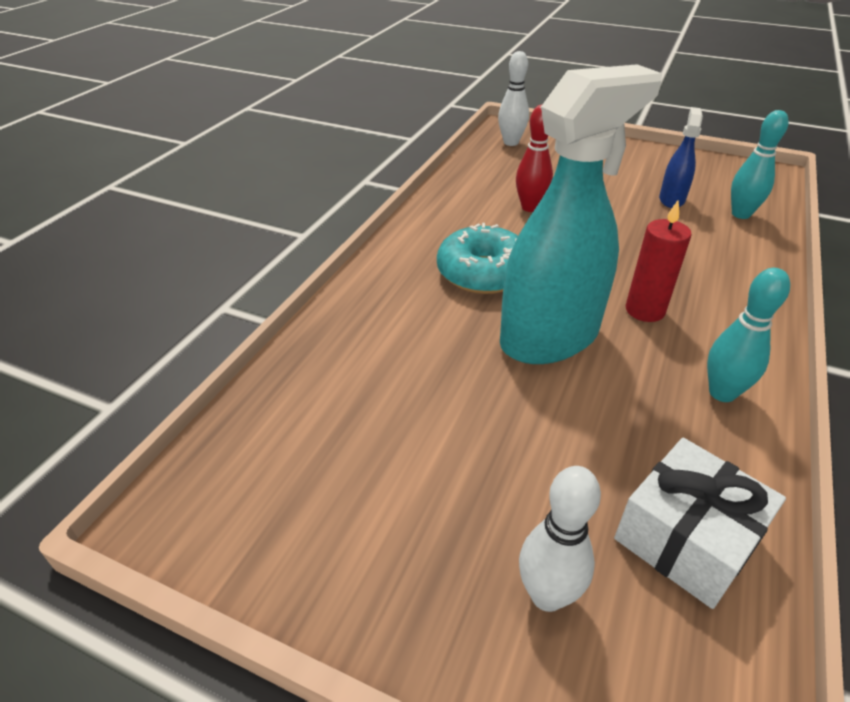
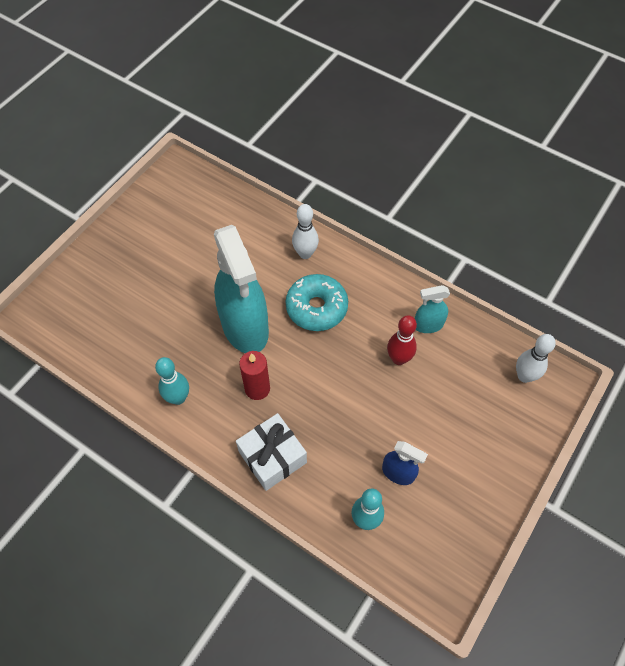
camera: 100 degrees right, 20 degrees up
white bowling pin [519,466,601,612] -> white bowling pin moved to [292,204,319,259]
white gift [614,438,786,609] -> white gift moved to [236,413,307,491]
none -> turquoise spray bottle [415,285,450,333]

